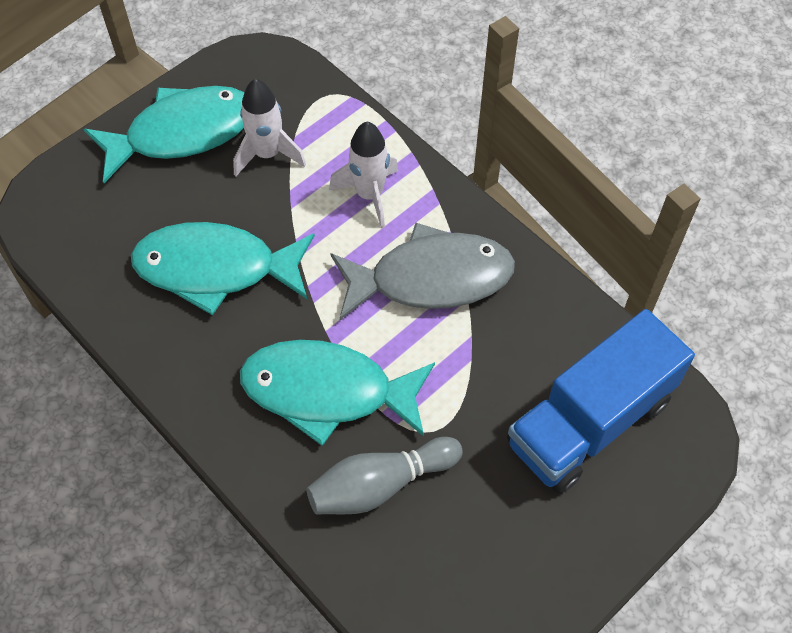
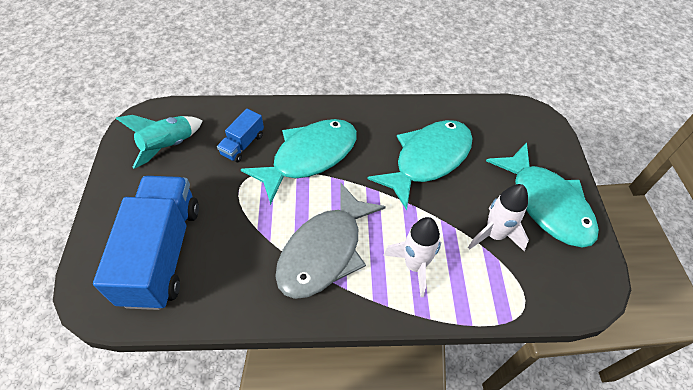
camera: 130 degrees right, 5 degrees down
turquoise fish [84,86,245,183] -> turquoise fish turned 45 degrees counterclockwise [486,142,599,247]
grey bowling pin [307,437,463,514] -> blue truck [217,109,264,163]
none -> turquoise rocket [115,115,202,169]

